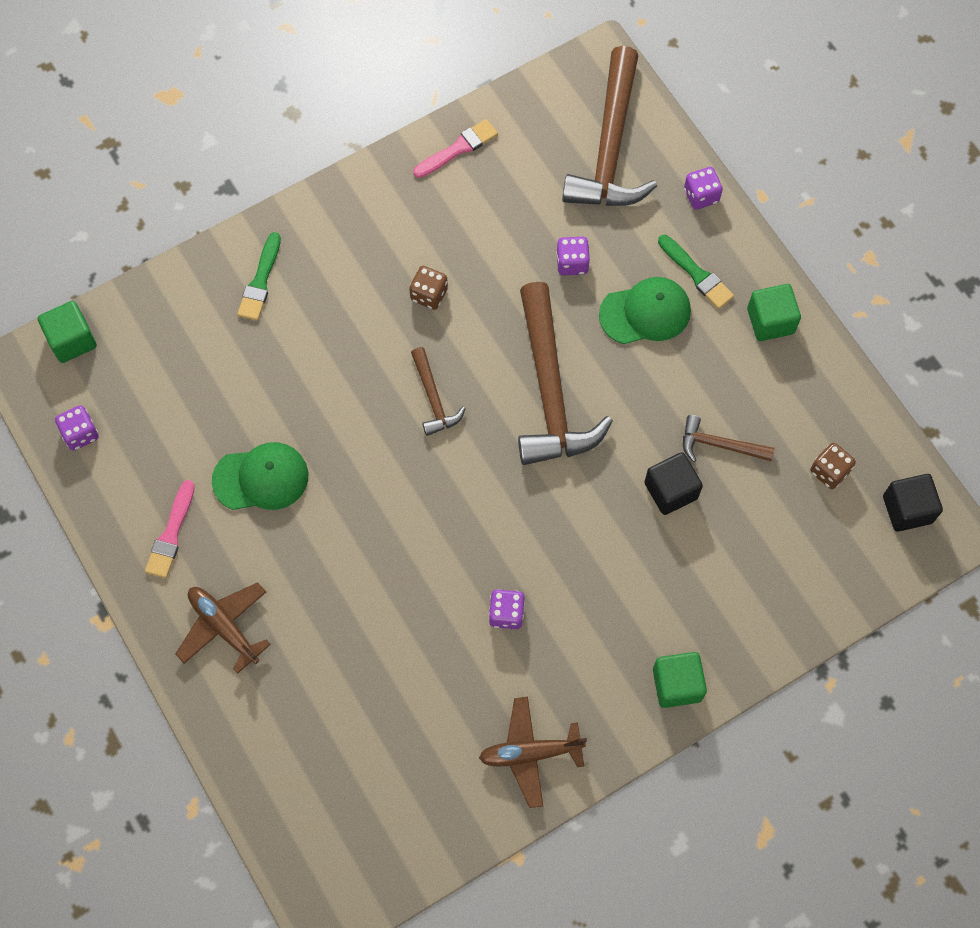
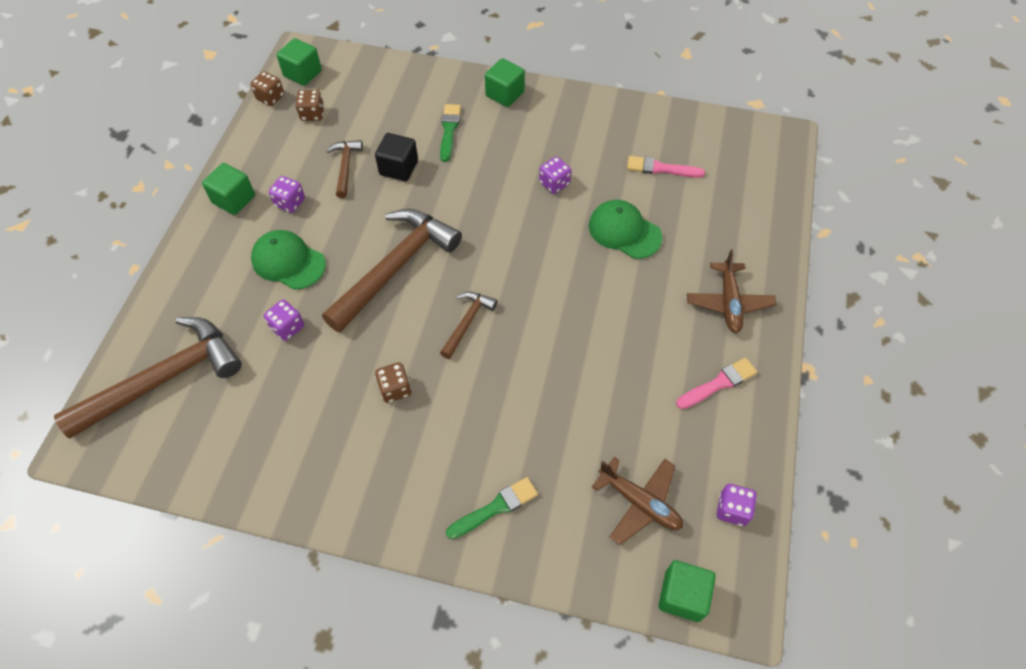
camera: 135 degrees left, 10 degrees down
green cap [212,442,308,510] -> green cap moved to [589,200,662,259]
pink brush [413,119,498,178] -> pink brush moved to [627,156,705,178]
brown plane [479,697,587,808] -> brown plane moved to [592,456,683,545]
green brush [658,235,734,309] -> green brush moved to [440,104,461,162]
brown hammer [683,415,775,462] -> brown hammer turned 150 degrees counterclockwise [327,140,363,198]
purple dice [684,167,723,210] -> purple dice moved to [269,176,305,213]
black cube [883,474,943,532] -> green cube [277,38,322,86]
none -> brown dice [250,71,284,106]

